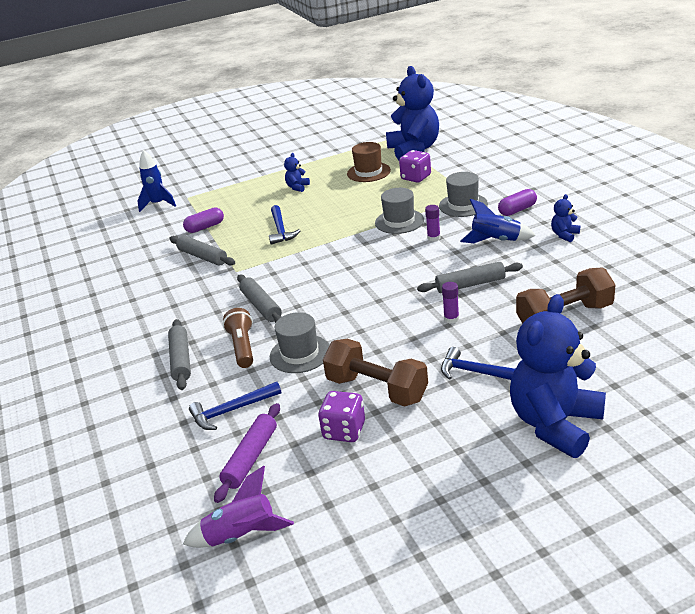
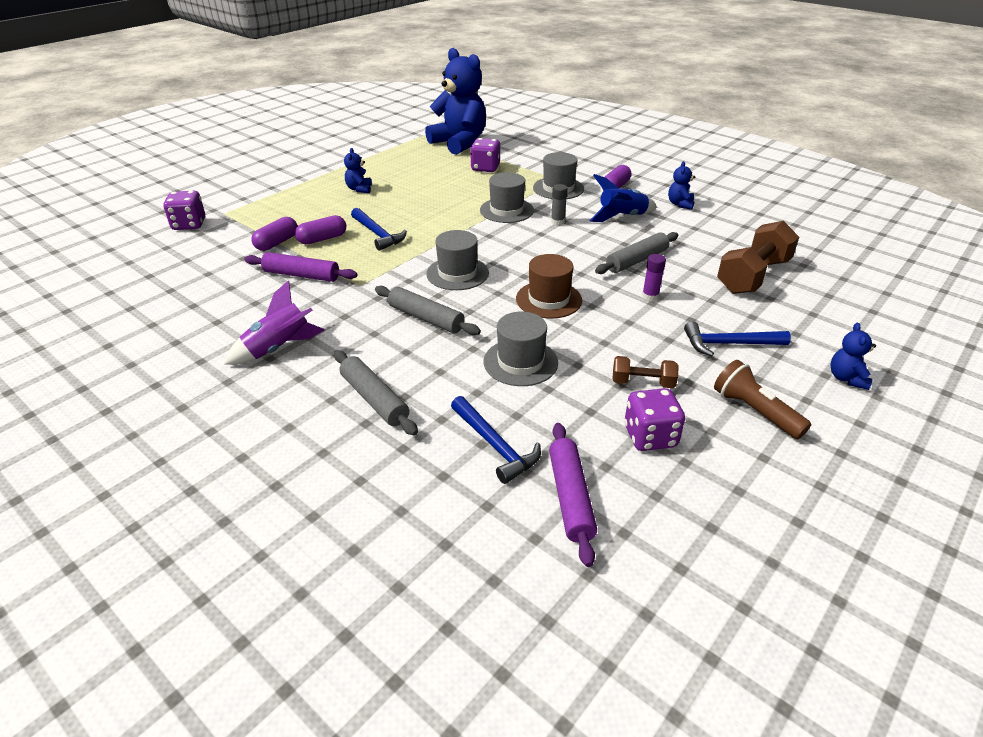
camera: 30 degrees left, 5 degrees up
blue rocket [137,150,176,212] -> purple dice [163,191,205,230]
grey rolling pin [169,236,235,266] -> purple rolling pin [244,252,357,282]
purple rocket [183,466,294,548] -> purple rocket moved to [224,280,325,365]
blue hammer [189,382,281,430] -> blue hammer turned 75 degrees counterclockwise [451,396,541,484]
brown flashlight [223,308,253,368] -> brown flashlight moved to [714,360,811,439]
brown dumbbell [323,339,428,407] -> brown dumbbell [613,356,679,388], size x0.52
brown hat [347,142,391,182] -> brown hat moved to [516,254,582,319]
purple glue stick [425,205,440,241] -> grey glue stick [551,184,568,225]
blue teddy bear [510,294,606,458] -> blue teddy bear [830,323,876,390], size x0.41
none -> purple capsule [295,215,346,244]
none -> grey hat [426,230,489,290]

